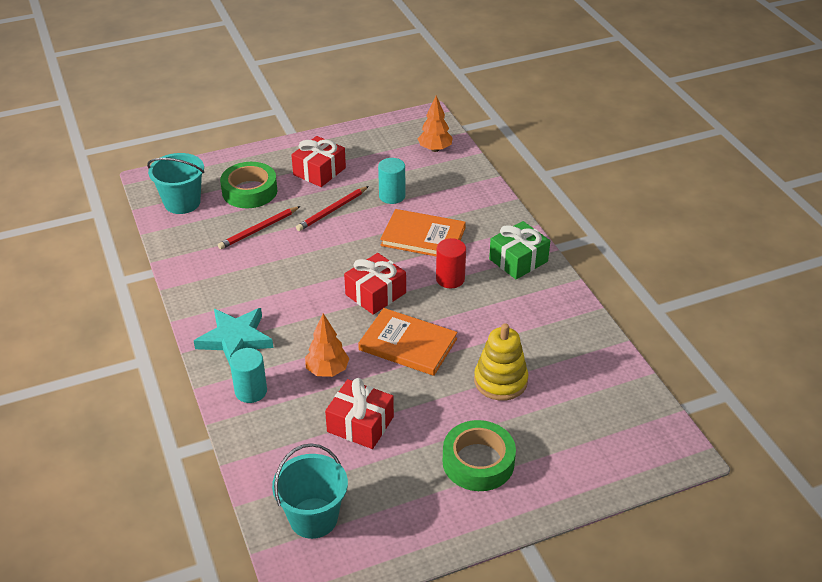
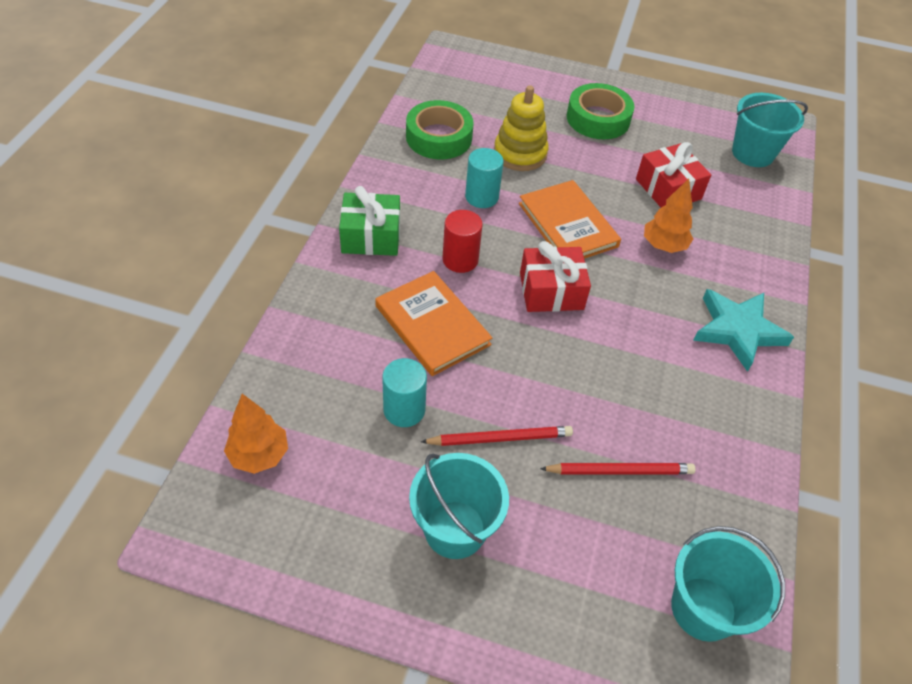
camera: 145 degrees left, 10 degrees up
green tape [220,162,277,208] -> green tape moved to [406,100,474,159]
turquoise cylinder [230,348,267,403] -> turquoise cylinder moved to [465,148,504,208]
red gift [291,136,346,187] -> turquoise bucket [409,453,509,559]

